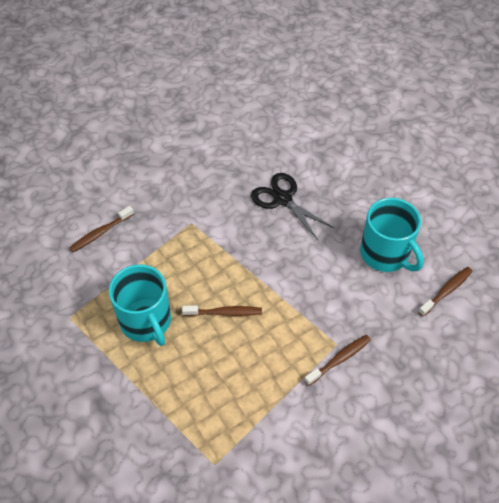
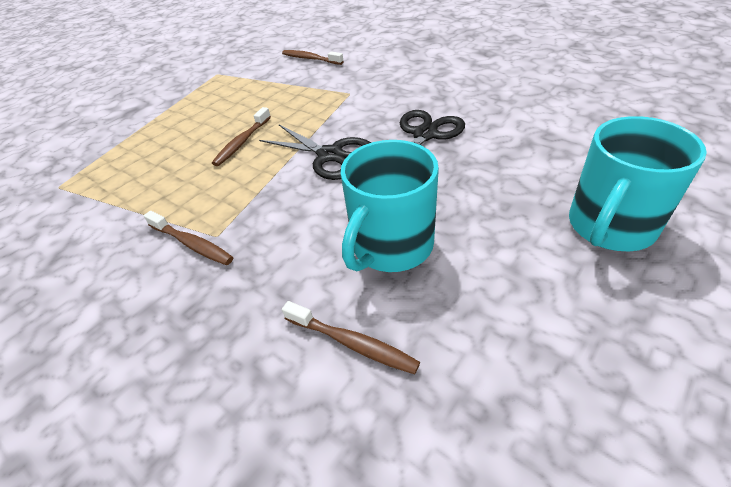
camera: 75 degrees right, 10 degrees down
turquoise mug [109,264,171,346] -> turquoise mug moved to [569,116,707,251]
brown toothbrush [182,305,262,316] -> brown toothbrush turned 45 degrees clockwise [212,107,271,166]
none -> black scissors [259,125,371,180]

